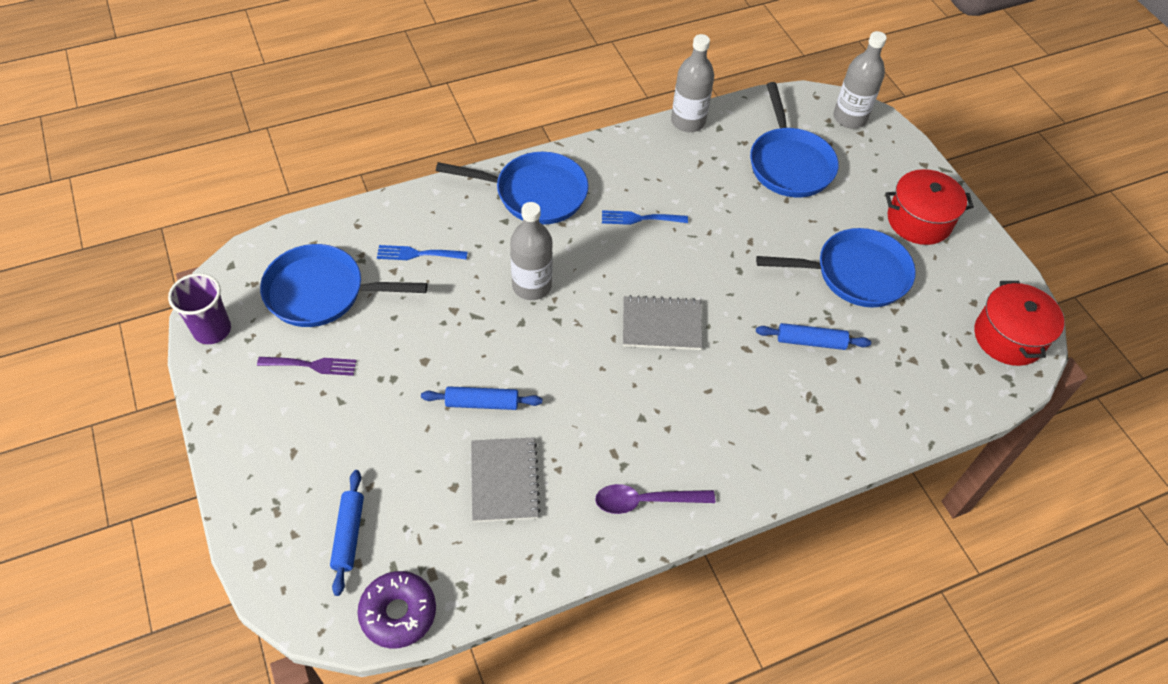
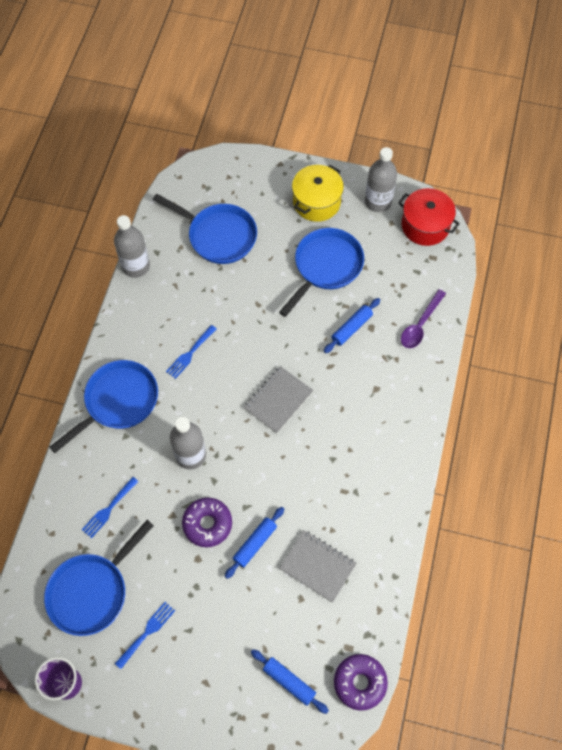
camera: 50 degrees left, 10 degrees up
purple fork [257,357,357,376] -> blue fork [115,602,175,669]
purple spoon [595,484,715,514] -> purple spoon moved to [401,289,446,348]
grey bottle [834,31,887,129] -> grey bottle moved to [365,147,397,212]
red pot [885,169,974,245] -> yellow pot [292,165,344,222]
none -> purple donut [182,498,232,547]

